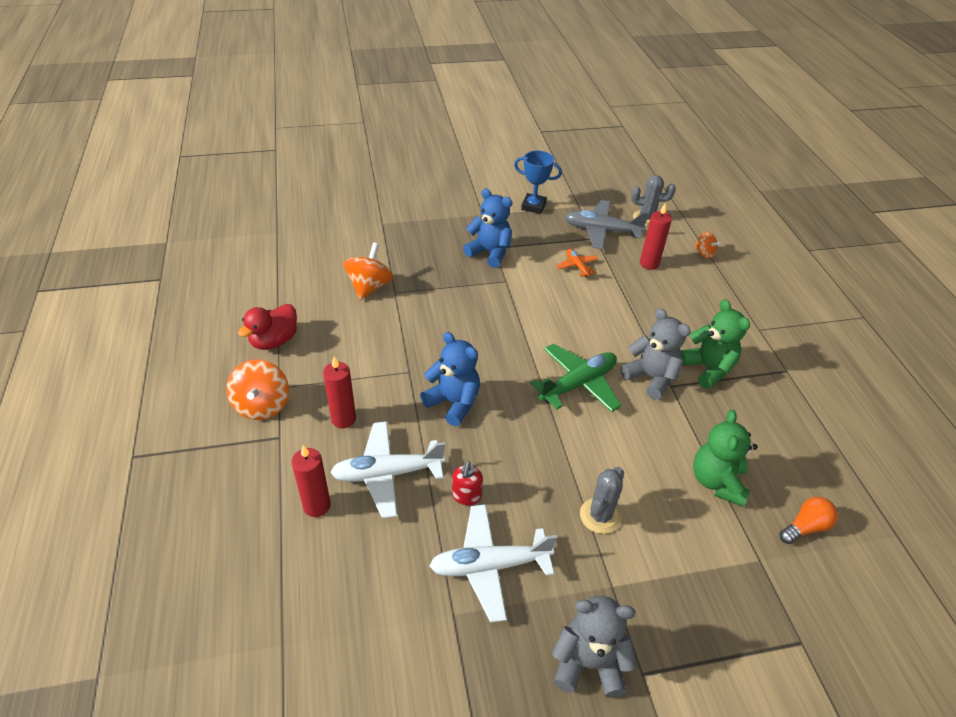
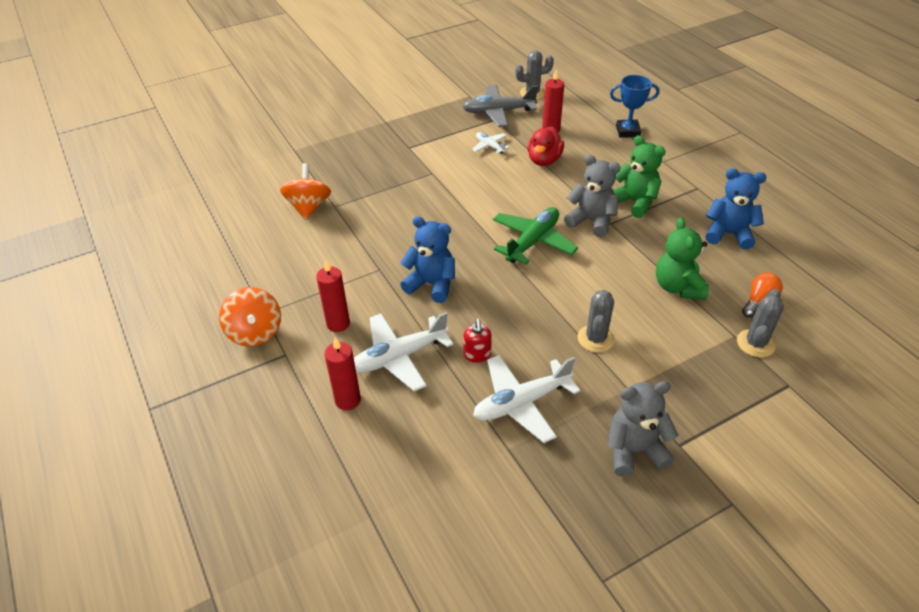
camera: 15 degrees left, 0 degrees up
red duck [238,304,297,350] -> red duck moved to [528,126,564,166]
blue teddy bear [463,189,512,268] -> blue teddy bear moved to [705,168,767,249]
blue trophy [514,150,562,214] -> blue trophy moved to [610,75,659,138]
orange plane [556,249,598,278] -> white plane [472,132,510,154]
orange spinning top [695,231,721,259] -> none
none -> grey cactus [737,289,784,357]

